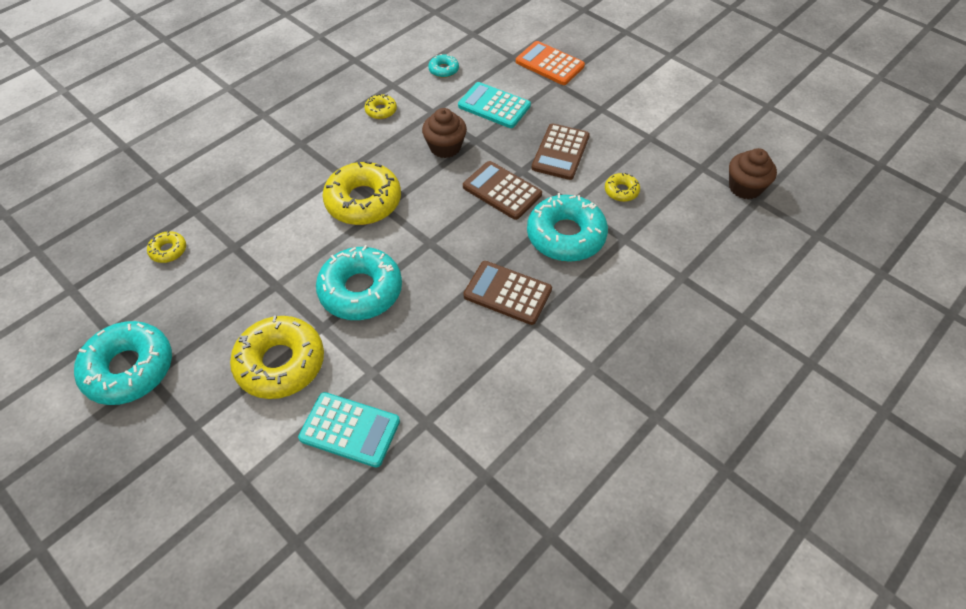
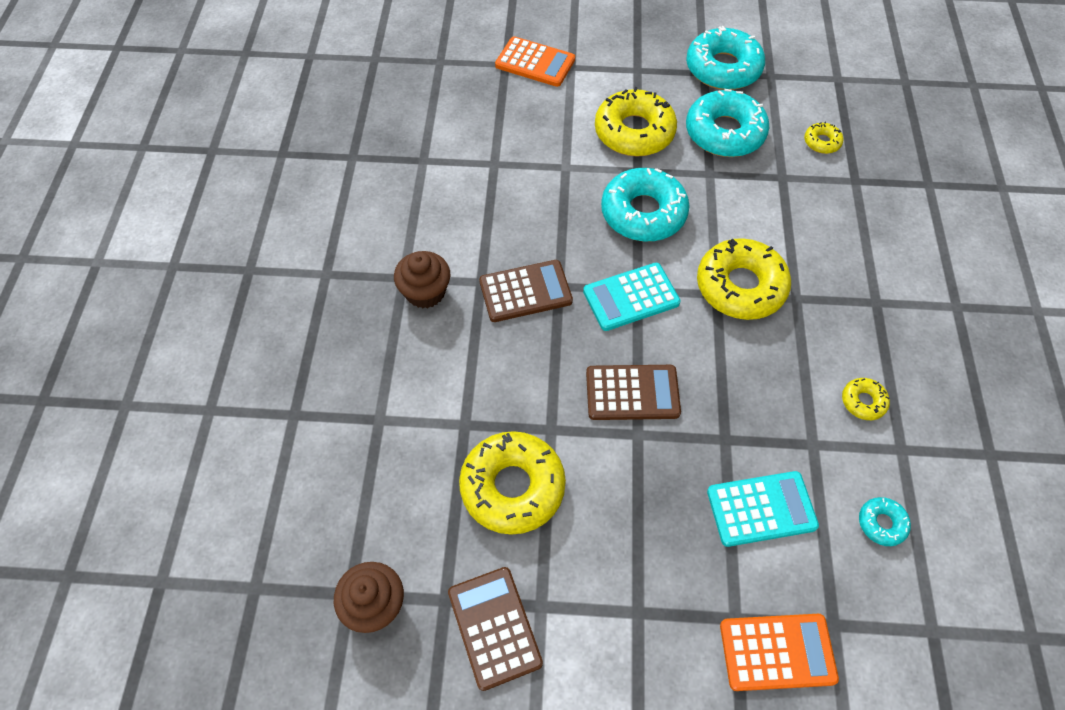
camera: 140 degrees right, 5 degrees up
turquoise calculator [298,392,400,468] -> turquoise calculator moved to [583,263,681,331]
brown cupcake [422,108,467,158] -> brown cupcake moved to [394,251,451,308]
turquoise donut [527,193,608,262] -> turquoise donut moved to [686,89,769,157]
brown calculator [531,123,590,180] -> brown calculator moved to [448,567,543,691]
yellow donut [605,173,640,202] -> yellow donut [459,431,566,535], size x2.17
none -> orange calculator [495,36,575,87]

